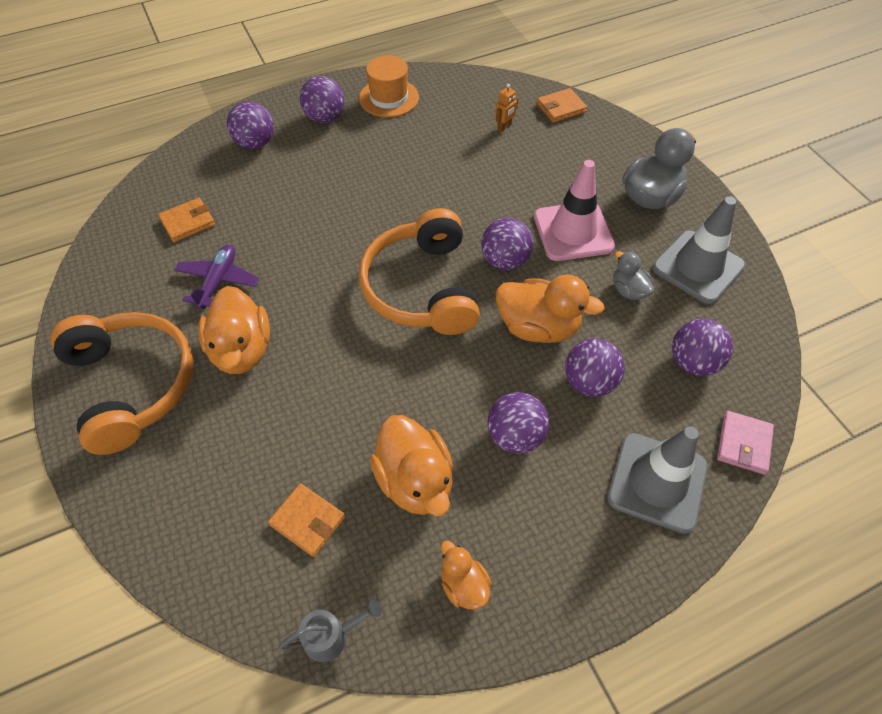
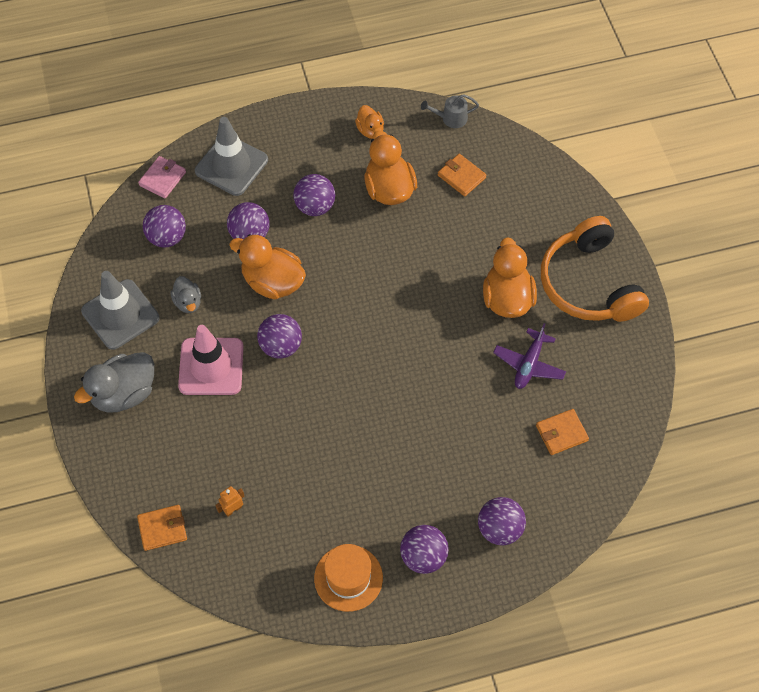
camera: 170 degrees left, 5 degrees up
orange headphones [359,208,480,335] -> none

